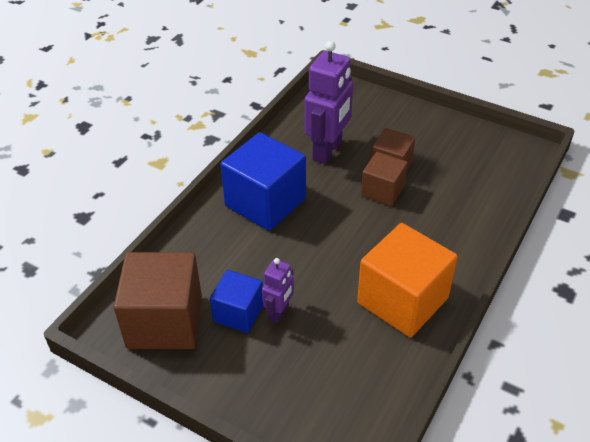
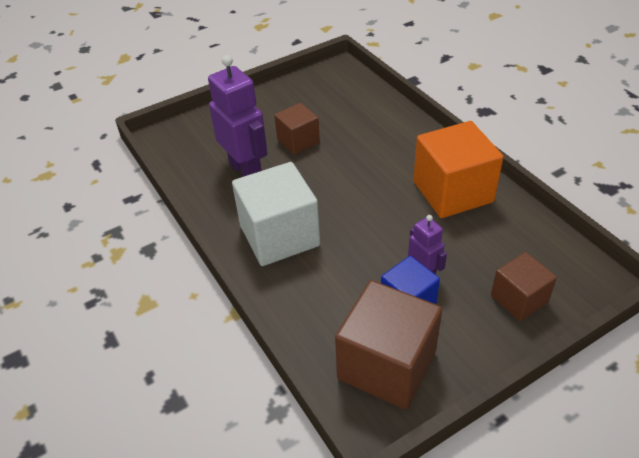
camera: 60 degrees left, 0 degrees up
blue cube [220,132,306,231] -> white cube [232,162,320,266]
brown cube [361,152,407,206] -> brown cube moved to [491,252,557,321]

